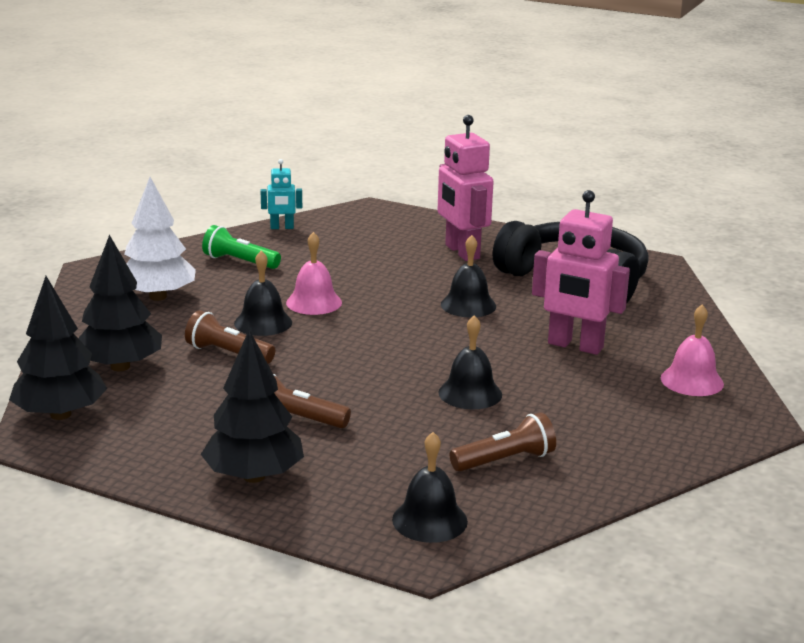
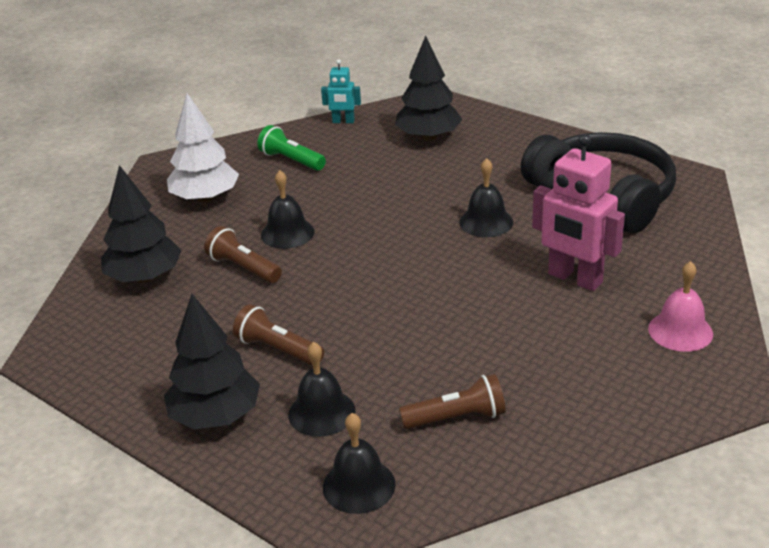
camera: 15 degrees right, 10 degrees up
black tree [9,276,107,420] -> black tree moved to [395,36,462,141]
pink bell [286,232,342,315] -> none
pink robot [437,115,494,261] -> none
black bell [438,315,502,409] -> black bell moved to [288,342,356,437]

